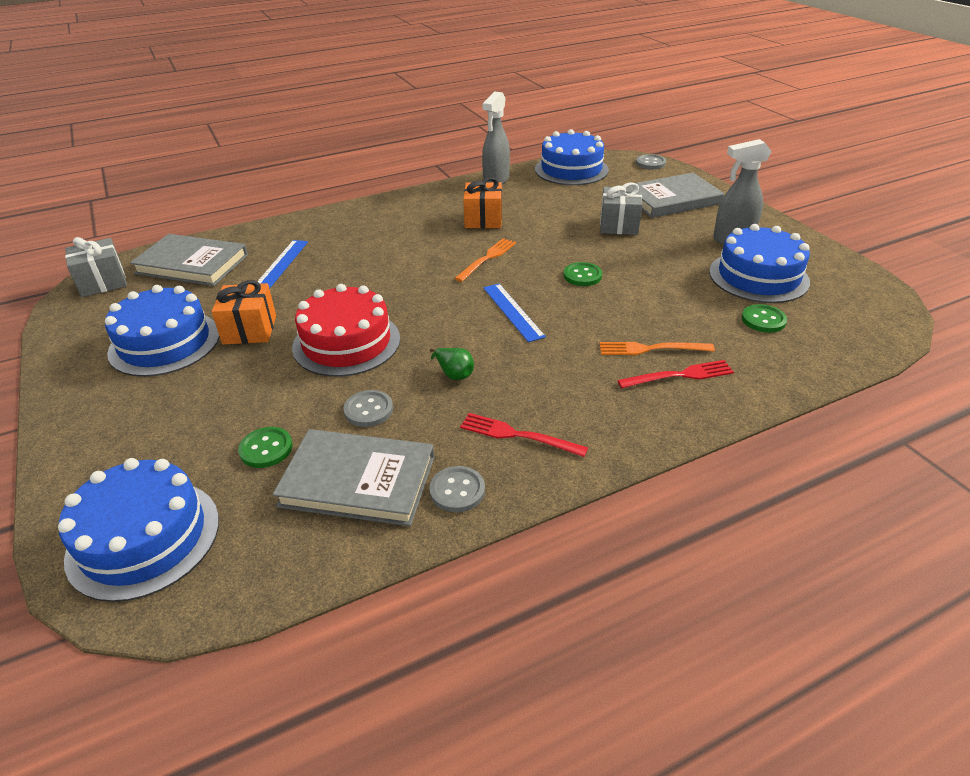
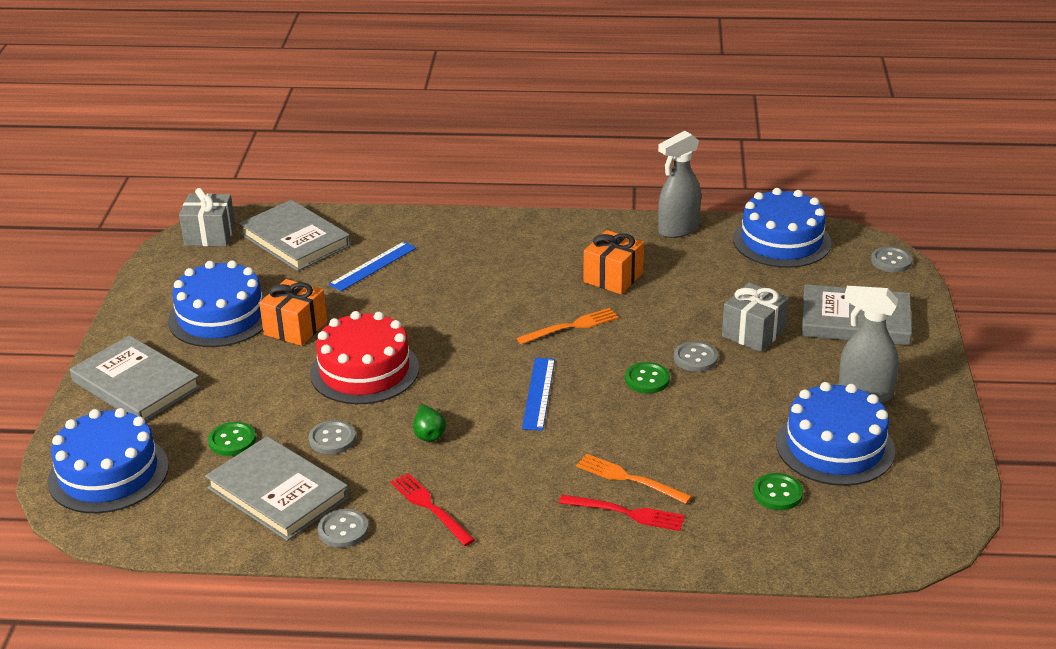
camera: 30 degrees right, 5 degrees down
none -> grey book [70,335,201,422]
none -> grey button [674,341,718,372]

